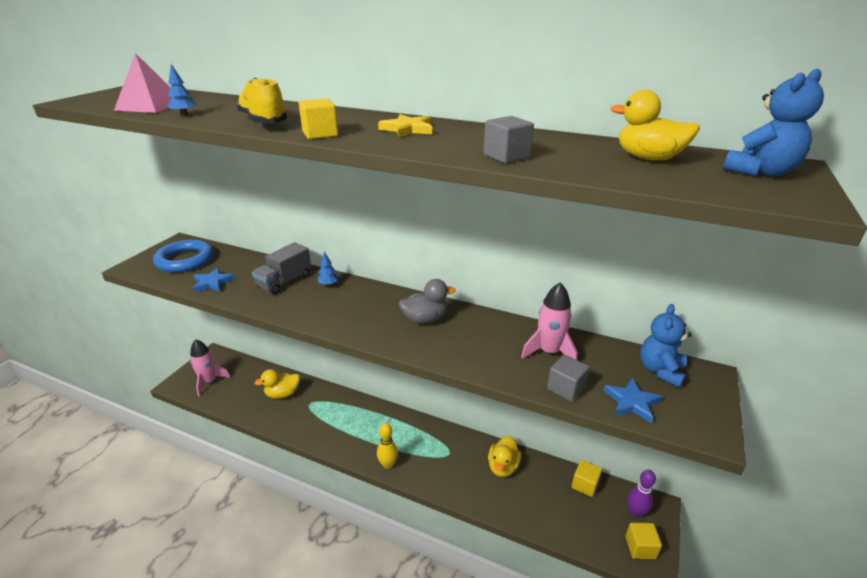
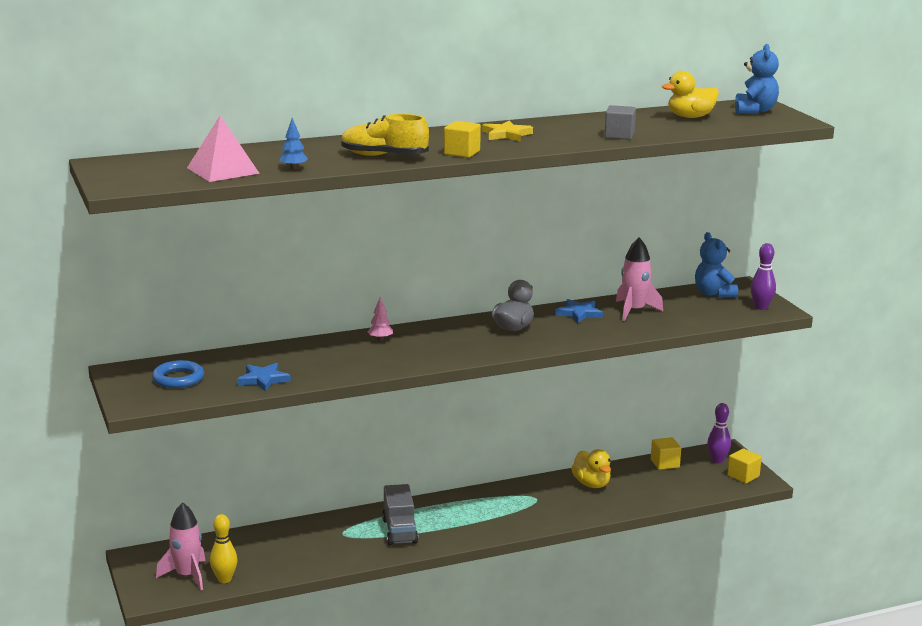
camera: 45 degrees left, 10 degrees down
blue ring [153,239,214,273] -> blue ring [152,360,204,388], size x0.66
grey truck [252,242,311,294] -> grey truck moved to [382,484,418,545]
yellow duck [254,369,300,399] -> none
blue tree [317,251,339,286] -> pink tree [368,297,393,341]
yellow bowling pin [377,423,398,469] -> yellow bowling pin moved to [210,514,237,583]
grey cube [547,355,590,402] -> none
blue star [603,378,662,423] -> blue star moved to [555,299,603,323]
none -> purple bowling pin [750,243,776,310]

